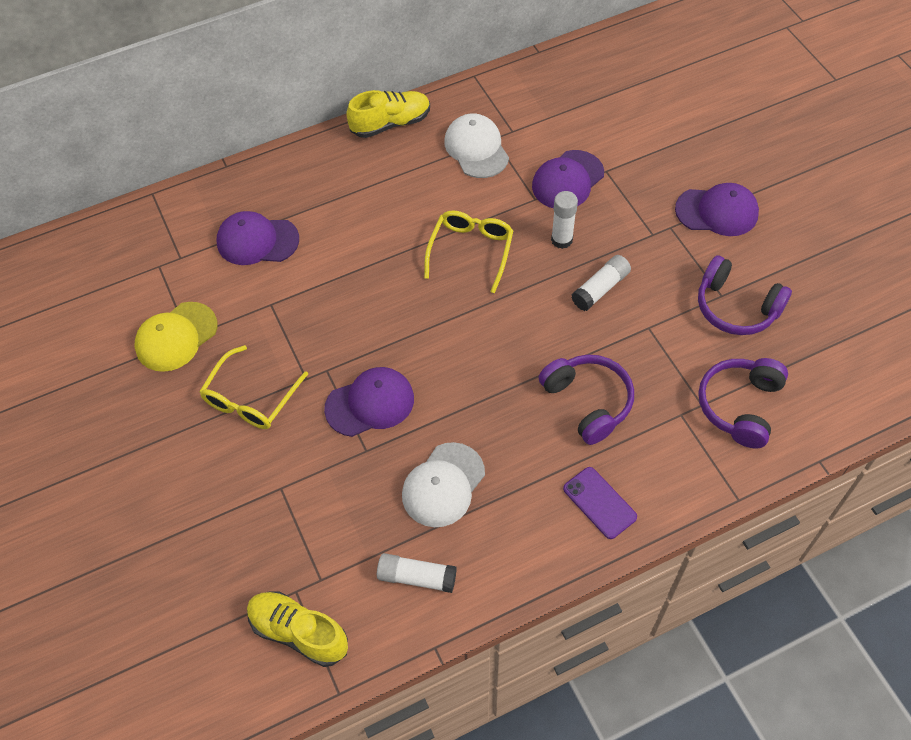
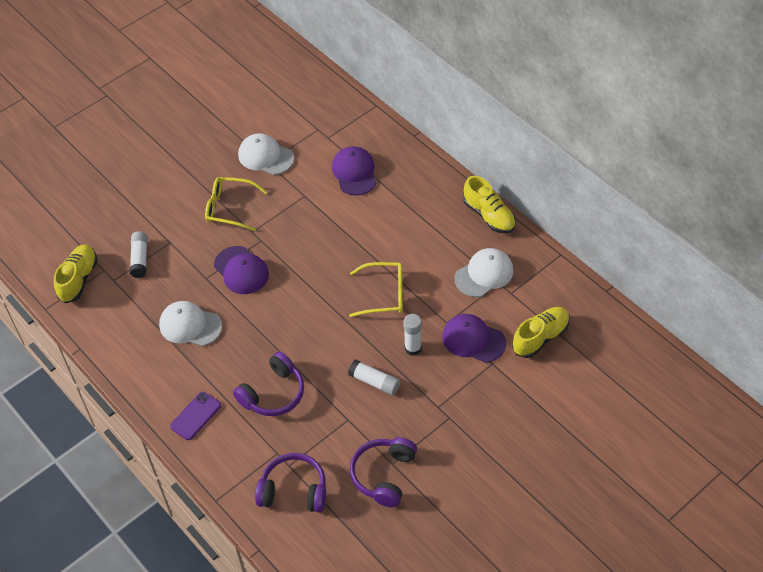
camera: 75 degrees right, 5 degrees down
yellow cap [135,302,218,372] -> white cap [238,133,294,175]
white glue stick [377,553,457,593] -> white glue stick moved to [130,231,148,278]
purple cap [675,183,759,236] -> none
none -> yellow shoe [512,307,570,358]

